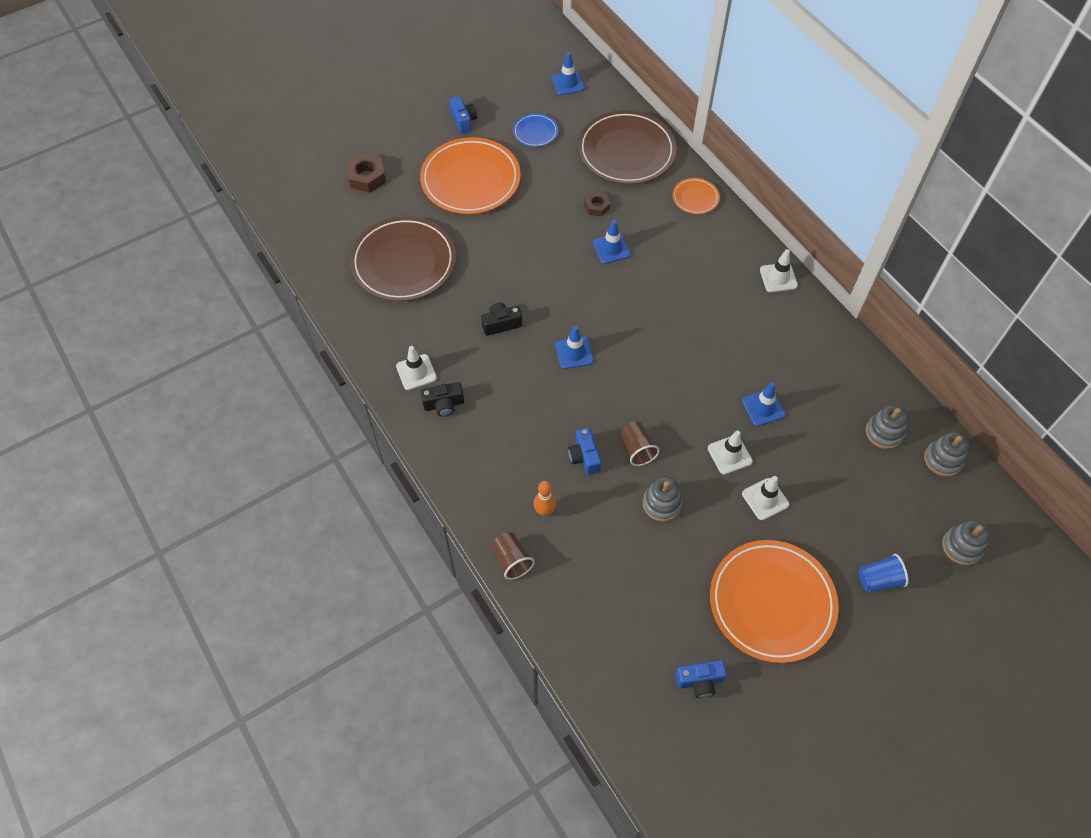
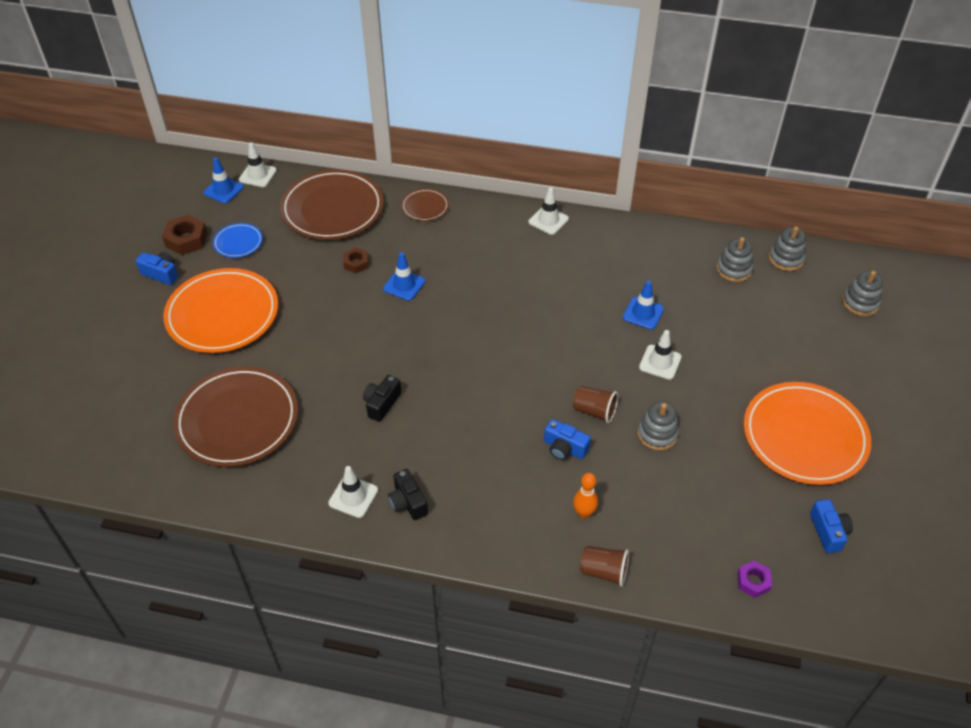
camera: 45 degrees left, 10 degrees down
brown nut [346,153,386,193] -> brown nut moved to [162,215,207,255]
black camera [421,382,464,417] -> black camera turned 120 degrees clockwise [388,469,428,520]
blue traffic cone [555,326,594,369] -> none
orange plate [672,178,720,214] -> brown plate [401,189,449,221]
blue camera [675,660,727,698] -> blue camera turned 45 degrees counterclockwise [810,499,853,553]
white traffic cone [742,476,789,520] -> white traffic cone moved to [239,142,277,187]
blue cup [859,554,909,592] -> none
none -> purple nut [737,561,772,598]

